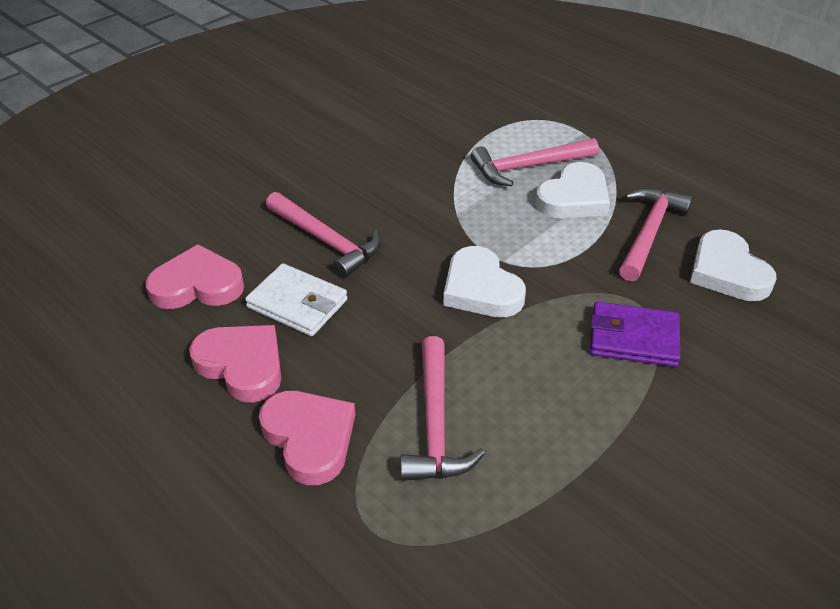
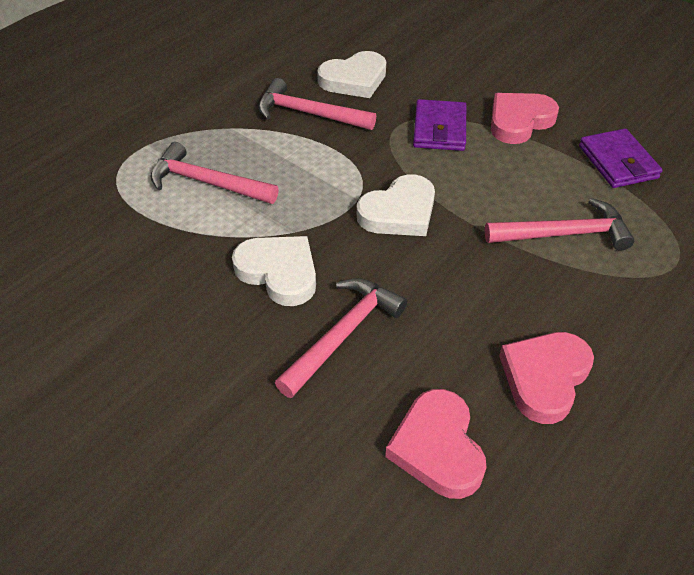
camera: 95 degrees left, 5 degrees up
white wallet [245,263,347,336] -> none
pink heart [259,391,355,485] -> pink heart moved to [491,93,559,144]
pink hammer [471,138,599,186] -> pink hammer turned 135 degrees clockwise [150,142,279,204]
white heart [536,162,610,218] -> white heart moved to [232,236,316,306]
none -> purple wallet [579,129,662,188]

